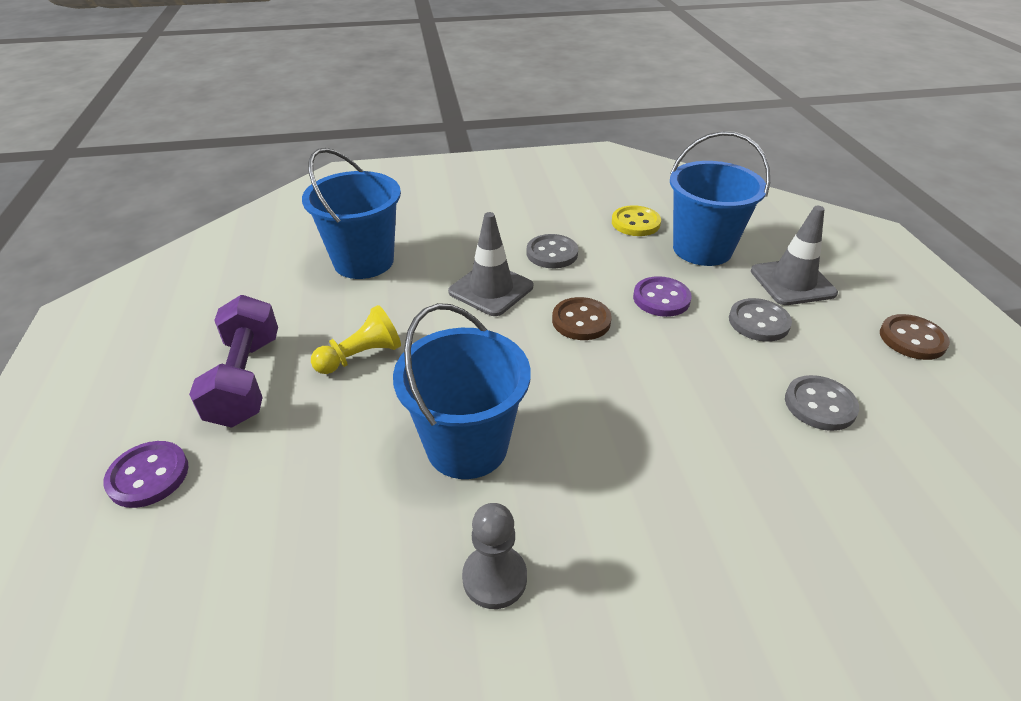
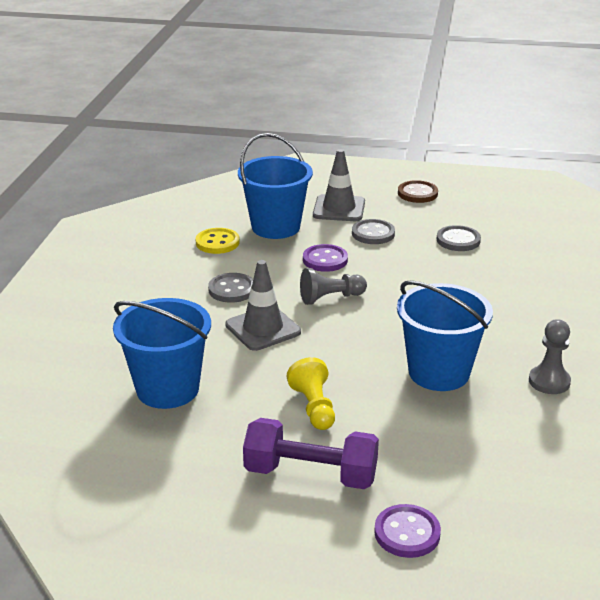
camera: 70 degrees left, 10 degrees down
brown button [552,297,612,340] -> grey pawn [300,268,367,305]

